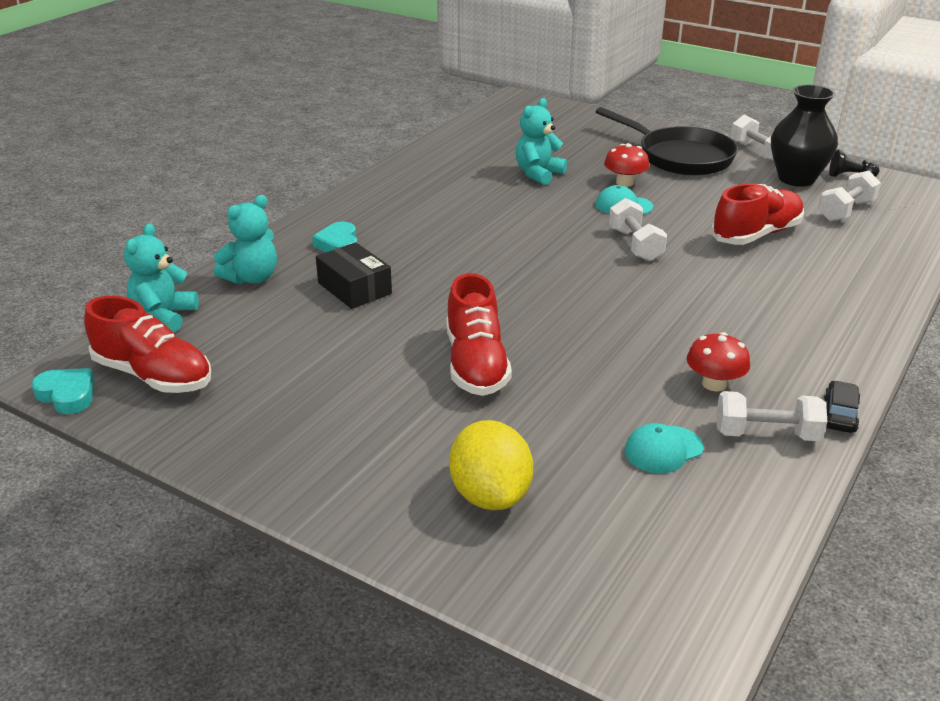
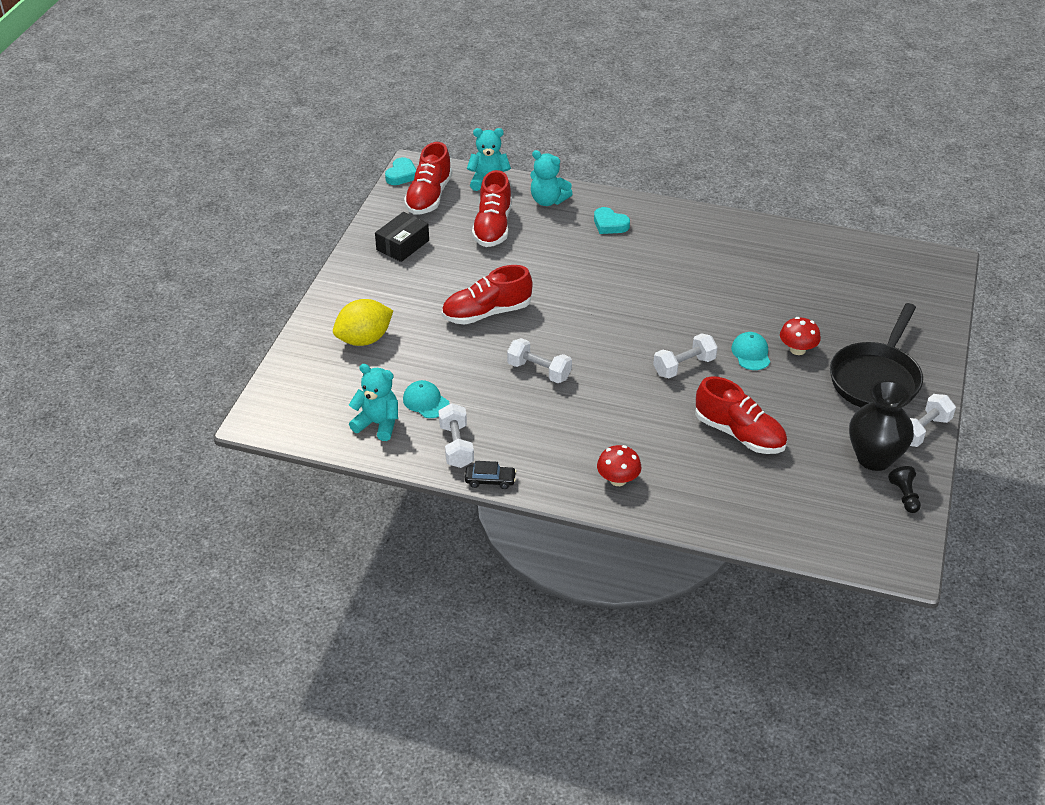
camera: 75 degrees right, 10 degrees up
turquoise heart [312,222,357,252] -> turquoise heart turned 120 degrees counterclockwise [594,207,630,234]
black box [316,242,392,309] -> black box moved to [375,212,429,262]
turquoise teddy bear [515,98,567,185] -> turquoise teddy bear moved to [349,364,398,441]
red mushroom [687,332,750,391] -> red mushroom moved to [597,445,641,486]
white dumbbell [818,171,881,222] -> white dumbbell moved to [507,338,572,383]
none -> red shoe [472,170,512,247]

